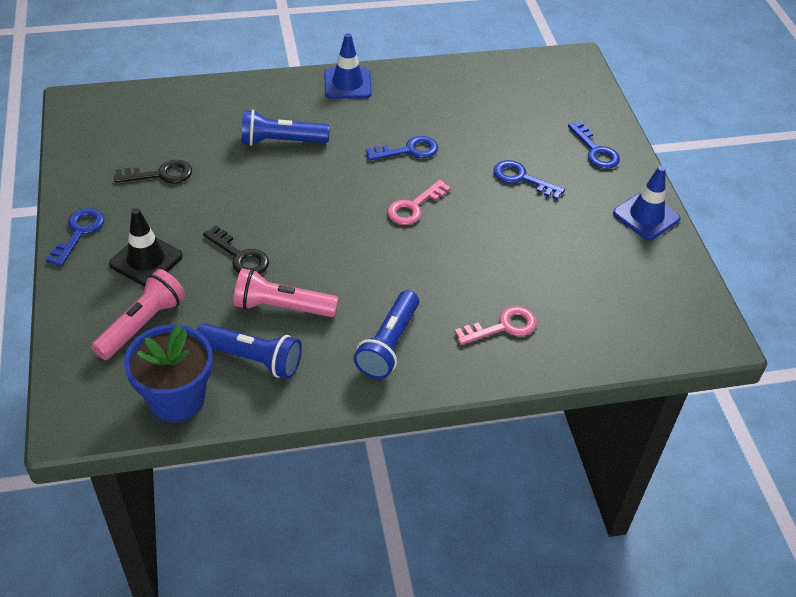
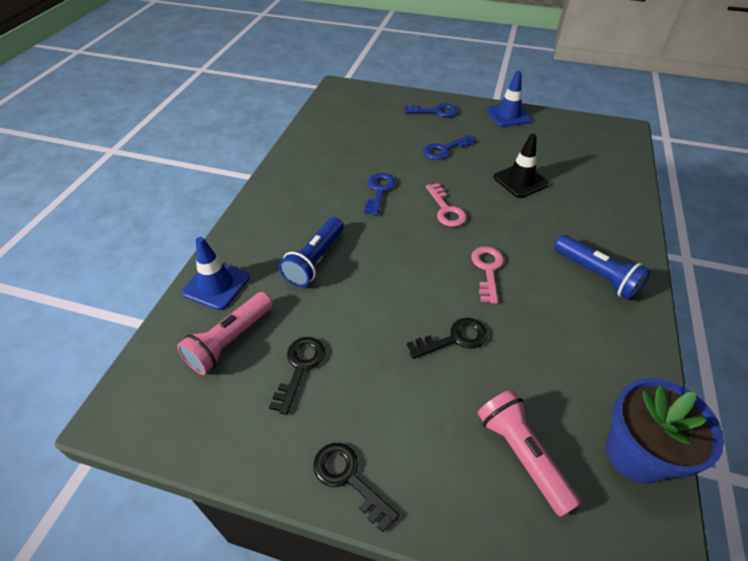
camera: 60 degrees left, 0 degrees up
blue key [46,208,104,266] -> black key [313,443,399,532]
black traffic cone [109,208,182,286] -> black traffic cone moved to [493,134,549,198]
blue flashlight [197,323,302,379] -> none
pink flashlight [234,268,339,317] -> pink flashlight moved to [177,292,273,375]
blue traffic cone [324,33,372,99] -> blue traffic cone moved to [182,237,249,310]
pink key [454,306,537,345] -> pink key moved to [471,246,504,304]

